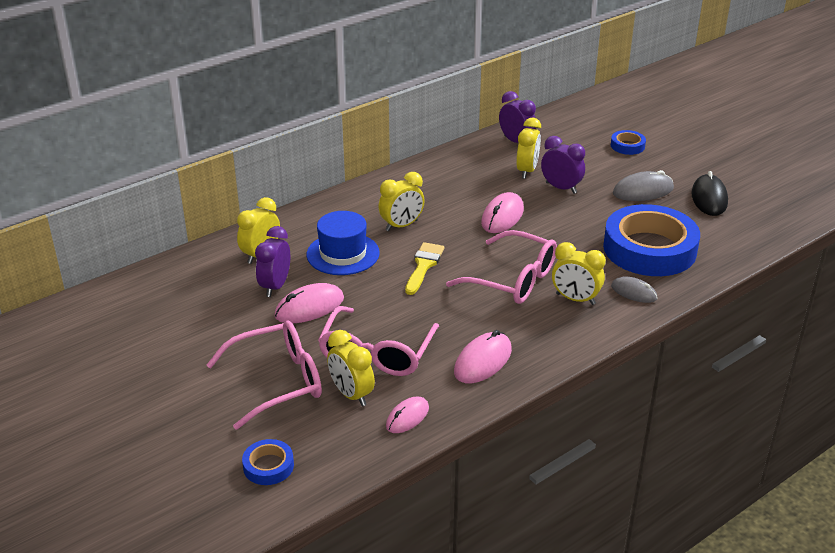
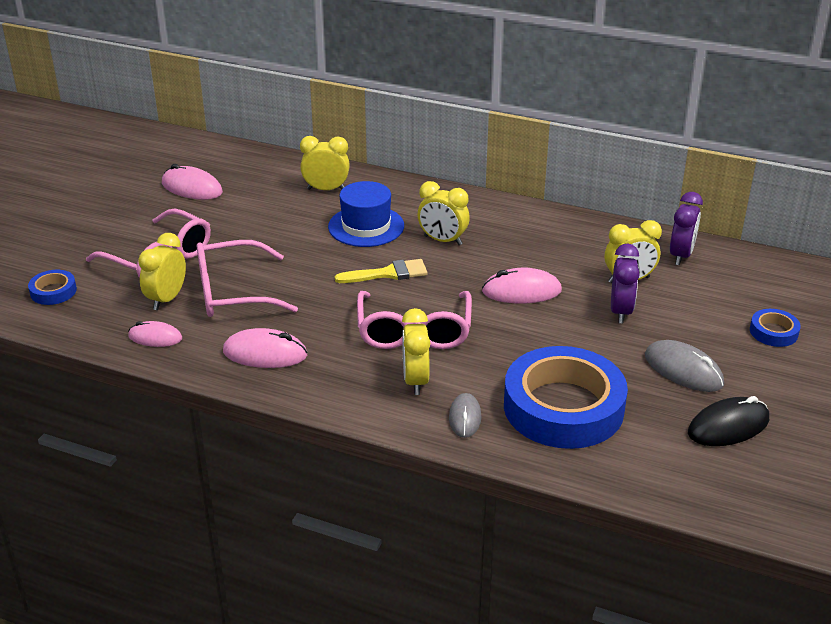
camera: 60 degrees right, 0 degrees up
purple clock [255,226,290,297] -> none
pink mouse [274,283,344,323] -> pink mouse moved to [162,164,223,200]

